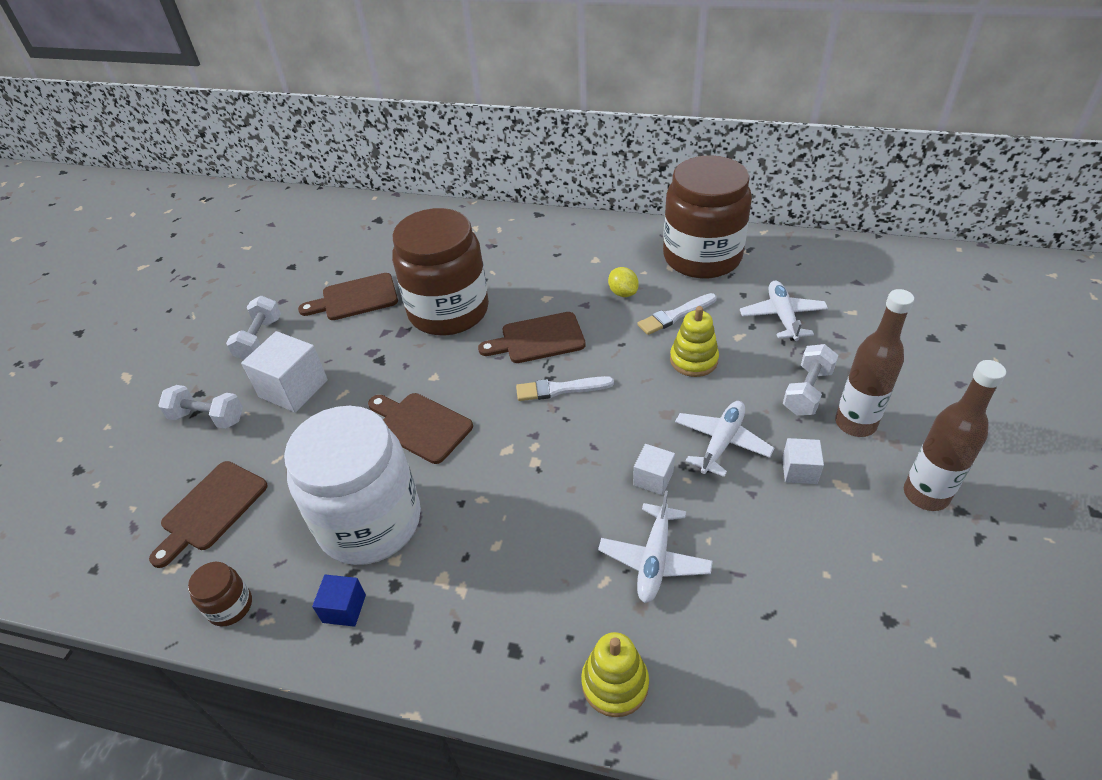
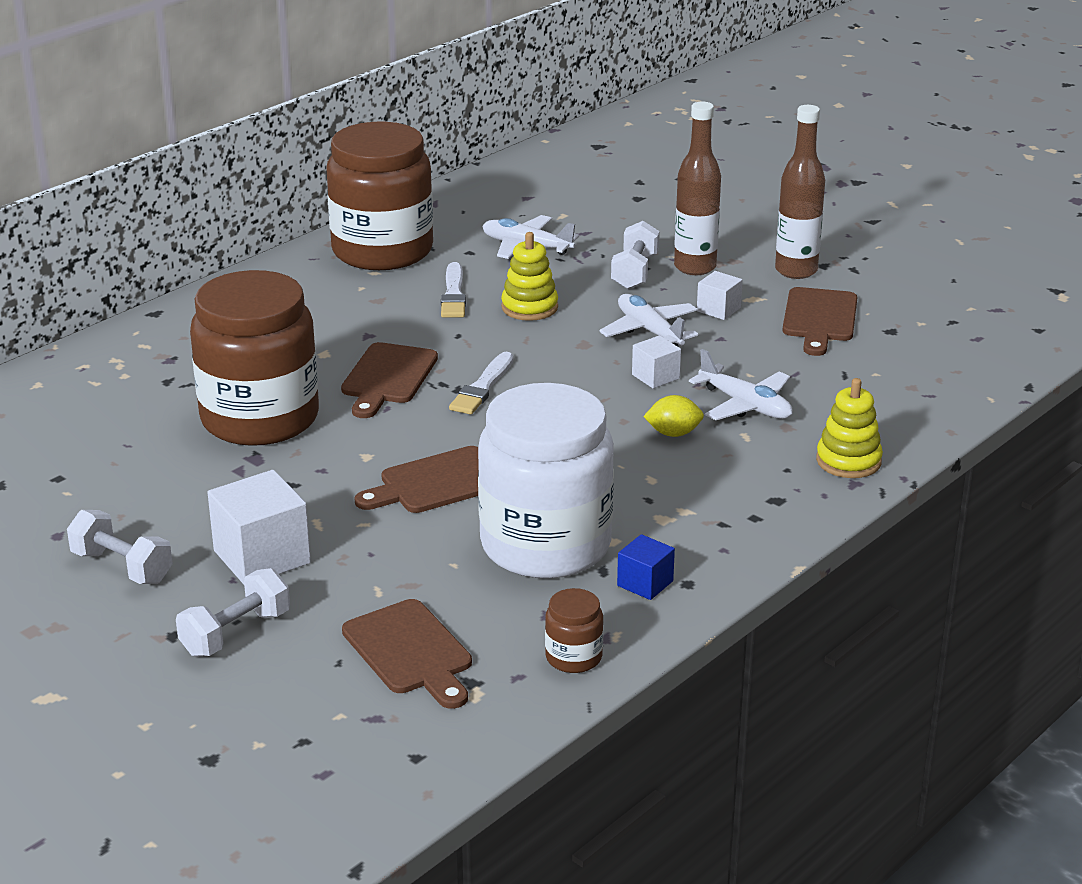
camera: 65 degrees left, 15 degrees down
brown cutting board [298,273,398,320] -> brown cutting board moved to [782,287,857,356]
yellow lemon [608,267,639,297] -> yellow lemon moved to [643,395,704,437]
white dumbbell [783,344,839,415] -> white dumbbell turned 45 degrees clockwise [611,221,660,289]

